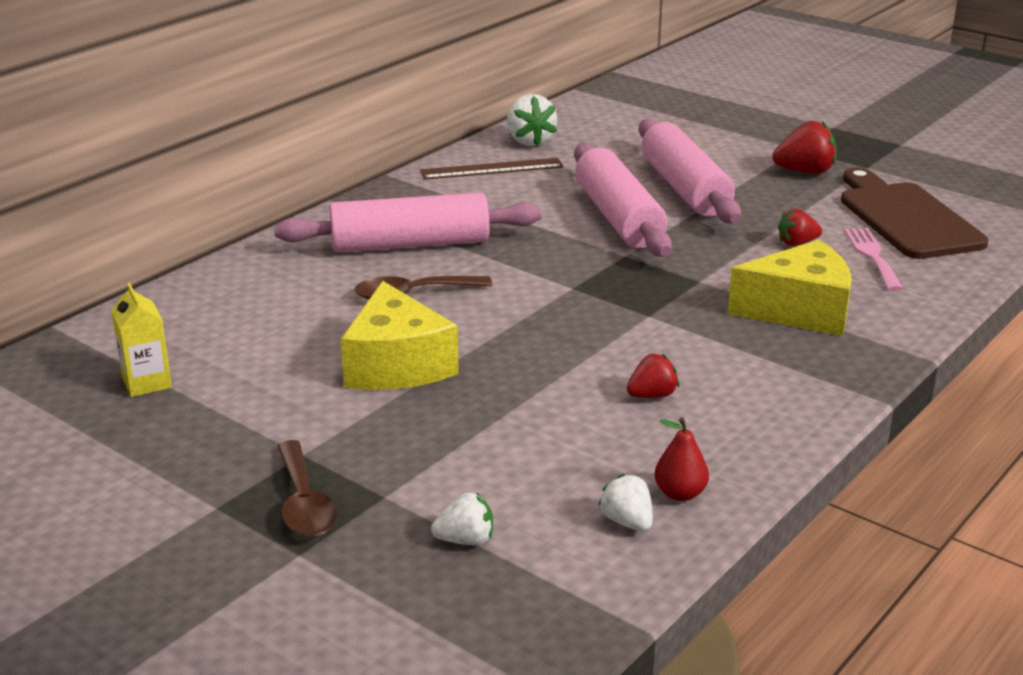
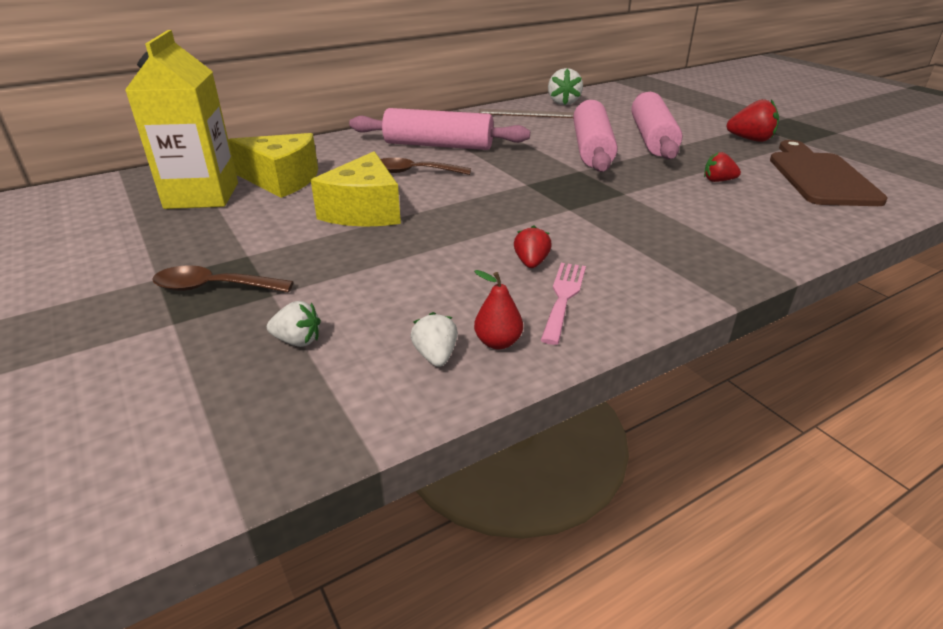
camera: 20 degrees right, 5 degrees up
yellow carton [111,283,172,397] -> yellow carton [125,30,238,209], size x2.08
brown spoon [277,440,338,537] -> brown spoon turned 90 degrees clockwise [152,265,293,293]
red strawberry [627,354,679,398] -> red strawberry turned 75 degrees counterclockwise [514,225,552,268]
yellow cheese [728,240,852,336] -> yellow cheese moved to [228,133,318,198]
pink fork [844,228,904,291] -> pink fork moved to [541,263,586,345]

